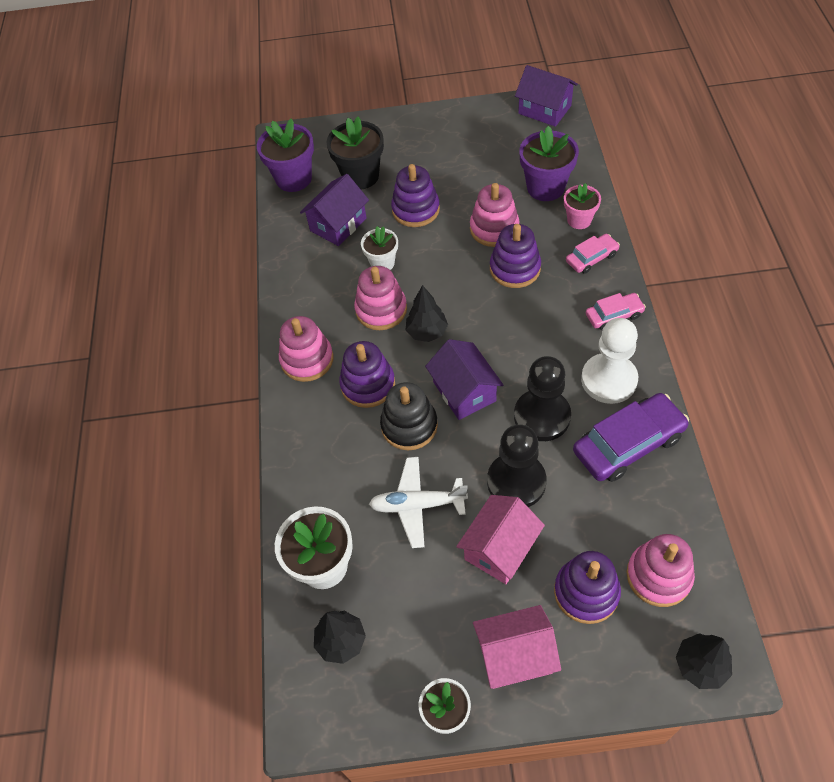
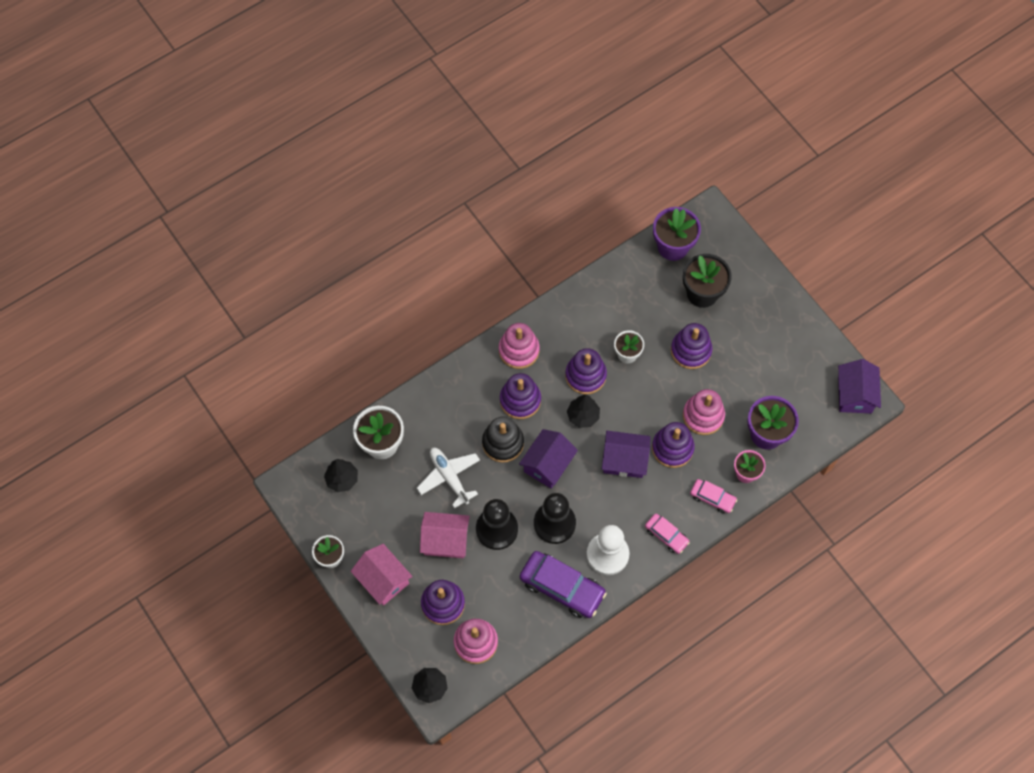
camera: 55 degrees right, 10 degrees up
purple house [300,174,369,246] -> purple house moved to [602,431,651,478]
pink stacking toy [354,266,407,330] -> purple stacking toy [565,348,607,394]

